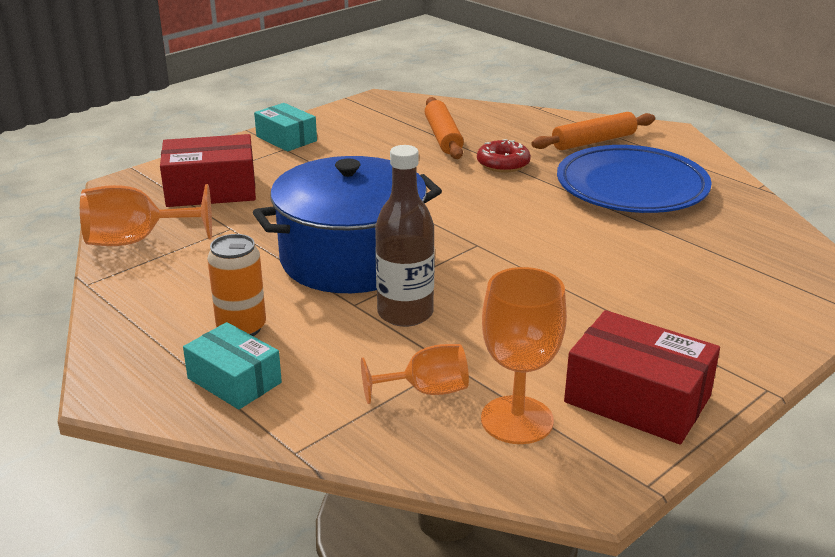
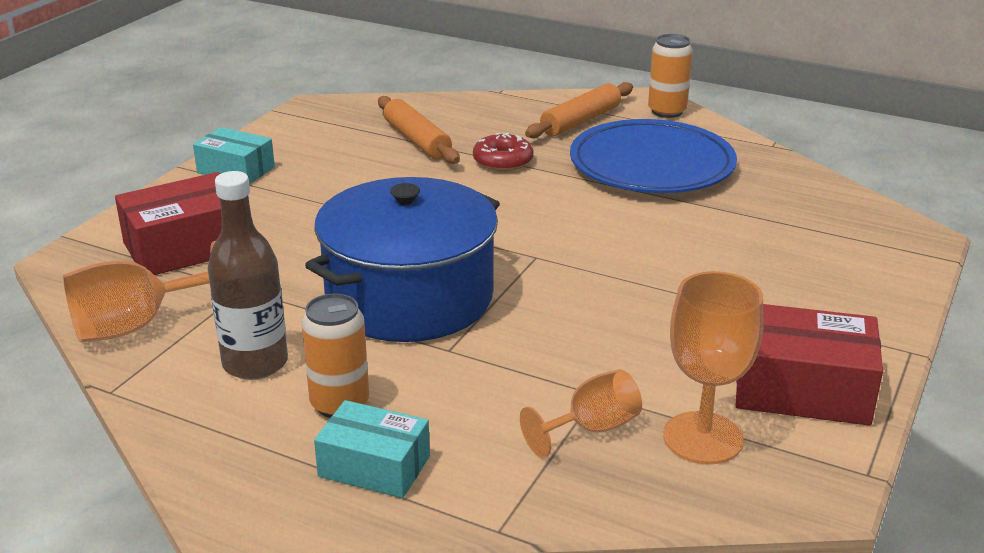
camera: 20 degrees left, 0 degrees up
brown bottle [375,145,435,327] -> brown bottle moved to [208,171,288,380]
none -> orange can [648,34,693,118]

